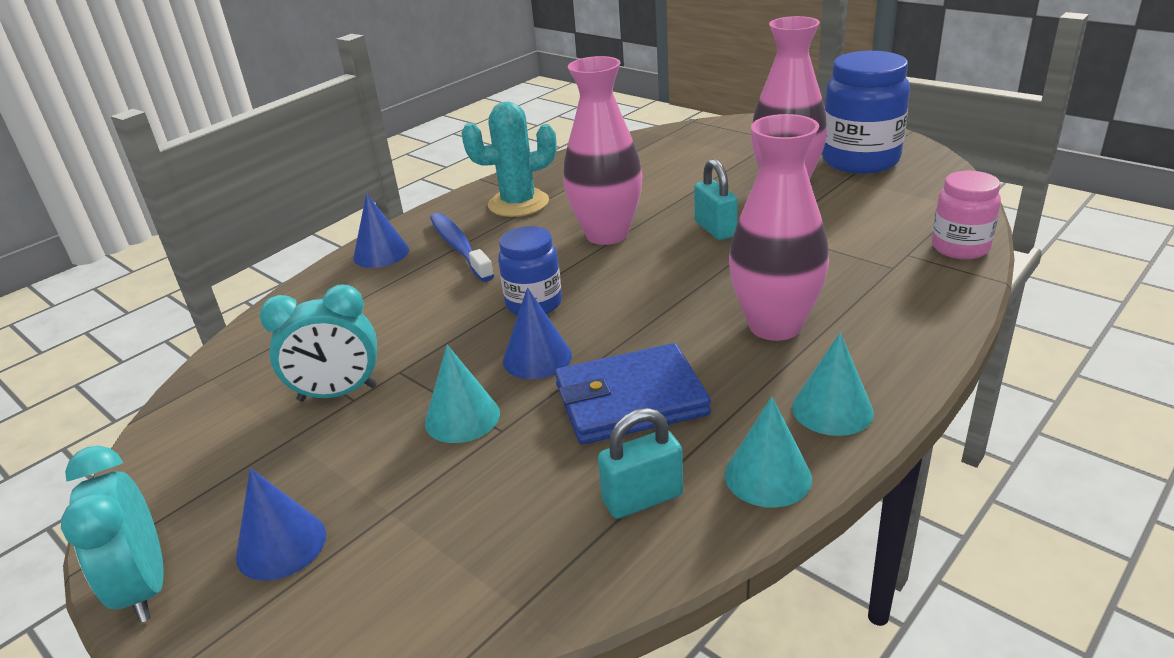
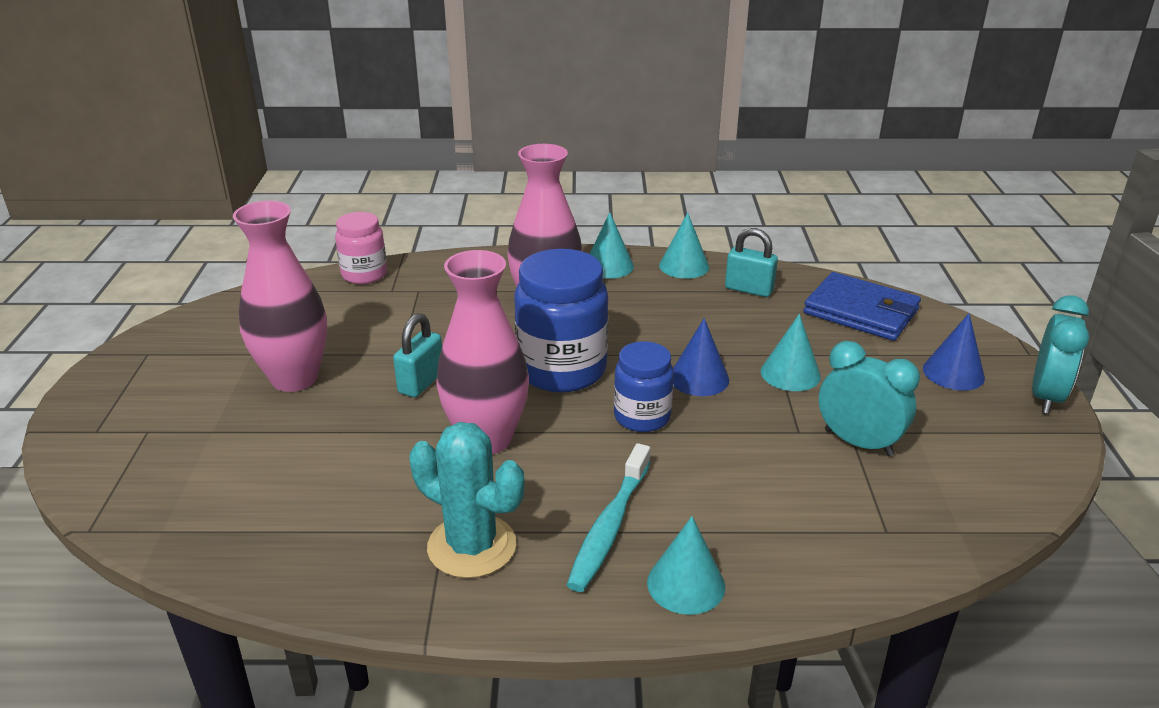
camera: 135 degrees left, 0 degrees up
blue cone [353,193,409,268] -> turquoise cone [647,516,725,615]
blue toothbrush [430,213,494,282] -> turquoise toothbrush [567,443,650,592]
blue wallet [555,343,711,444] -> blue wallet moved to [803,272,921,341]
blue jar [822,51,910,174] -> blue jar moved to [514,249,609,393]

